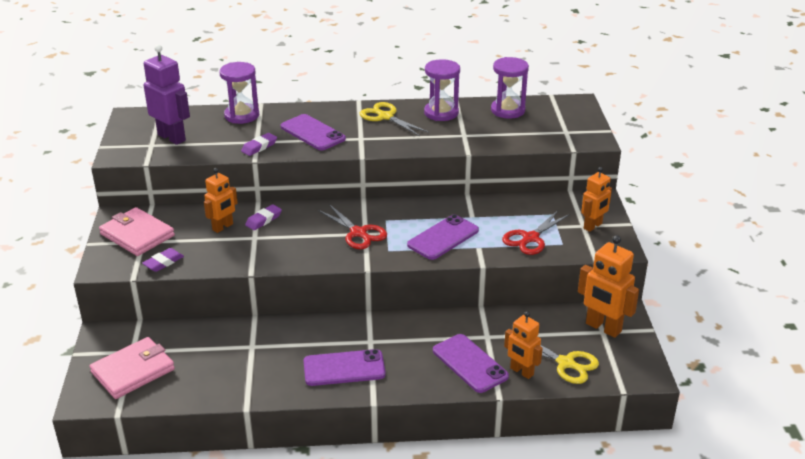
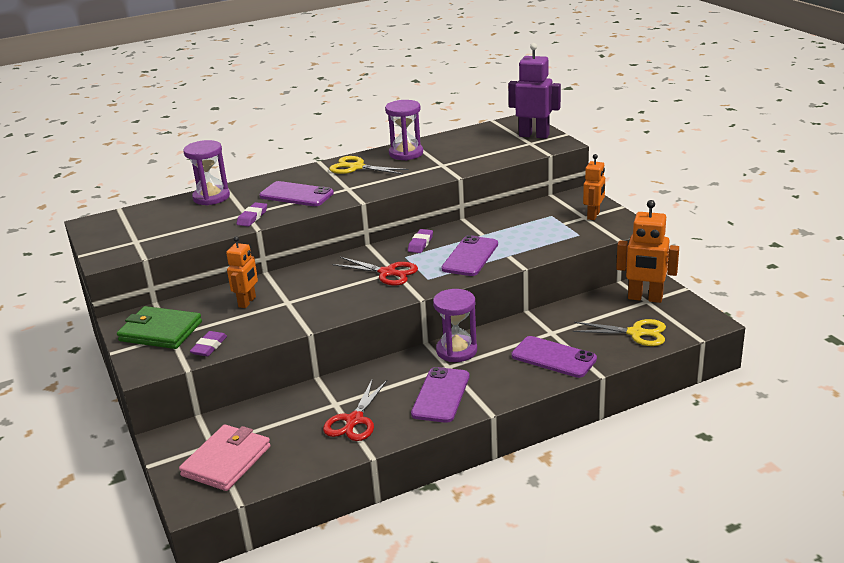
camera: 20 degrees left, 5 degrees down
pink wallet [99,207,175,256] -> green wallet [117,306,202,349]
purple robot [144,45,190,145] -> purple robot moved to [508,43,561,139]
purple eraser [245,204,282,230] -> purple eraser moved to [408,229,433,253]
purple phone [304,349,386,386] -> purple phone turned 45 degrees counterclockwise [411,367,470,423]
purple hourglass [491,57,529,119] -> purple hourglass moved to [433,289,477,362]
red scissors [502,210,570,255] -> red scissors moved to [323,378,388,441]
orange robot [504,311,543,379] -> none

